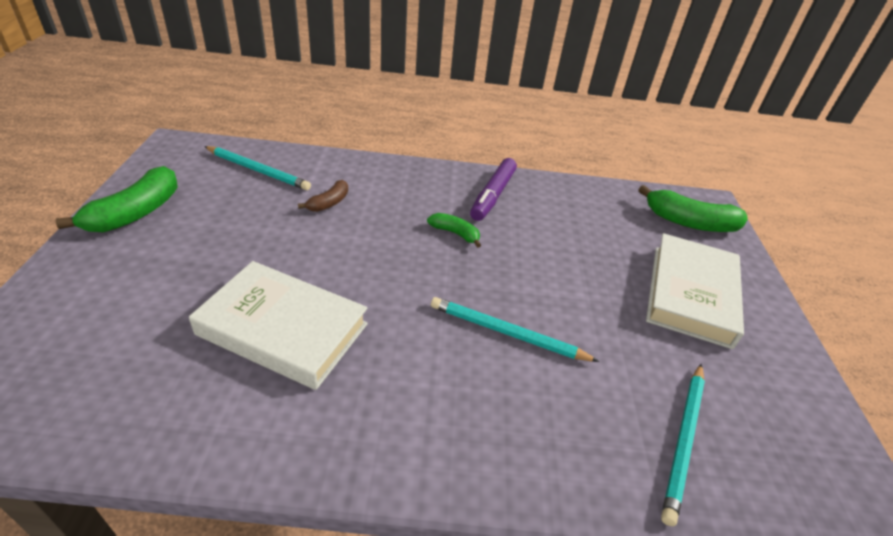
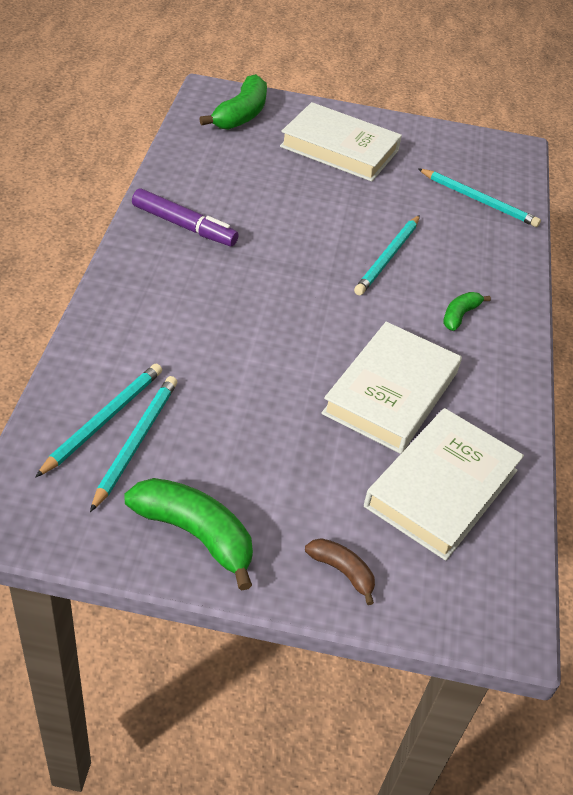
camera: 85 degrees left, 5 degrees up
brown banana [298,180,348,212] -> brown banana moved to [305,538,375,605]
green banana [427,213,481,248] -> green banana moved to [443,292,491,331]
none -> turquoise pencil [90,376,177,512]
none -> white book [364,408,524,561]

